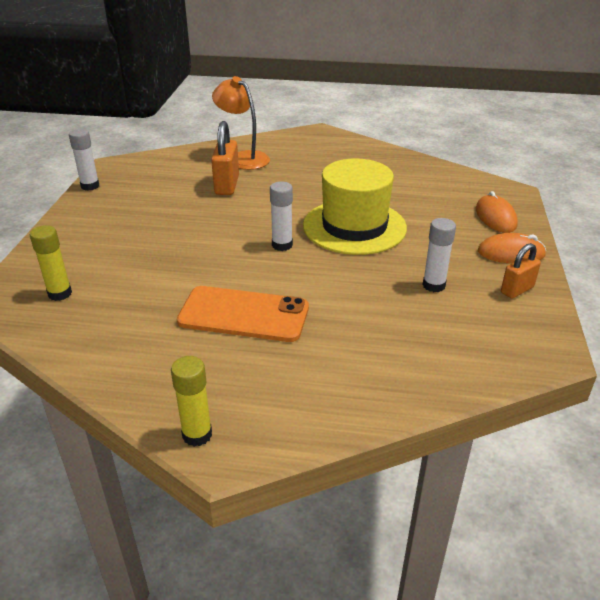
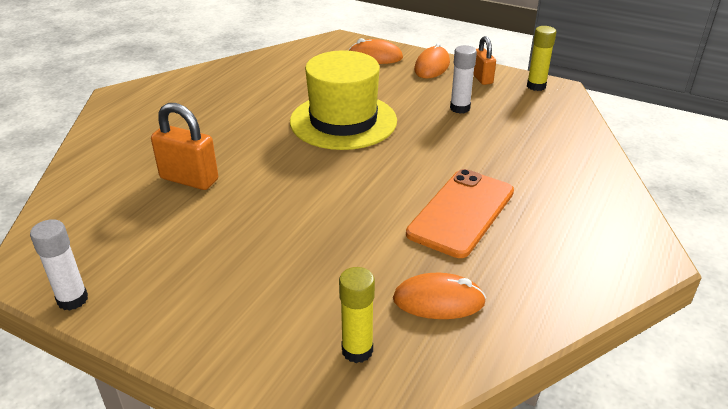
camera: 70 degrees left, 0 degrees up
yellow glue stick [171,356,212,447] -> yellow glue stick moved to [527,26,556,91]
orange lamp [212,76,270,170] -> none
white glue stick [270,181,293,251] -> none
none -> orange mouse [393,273,486,319]

